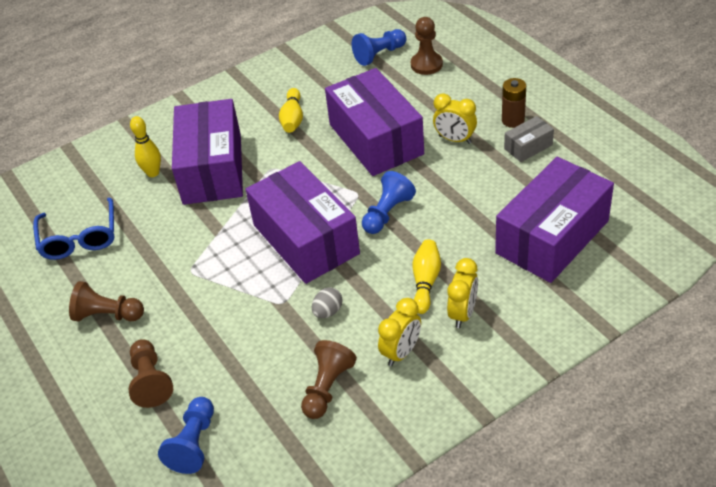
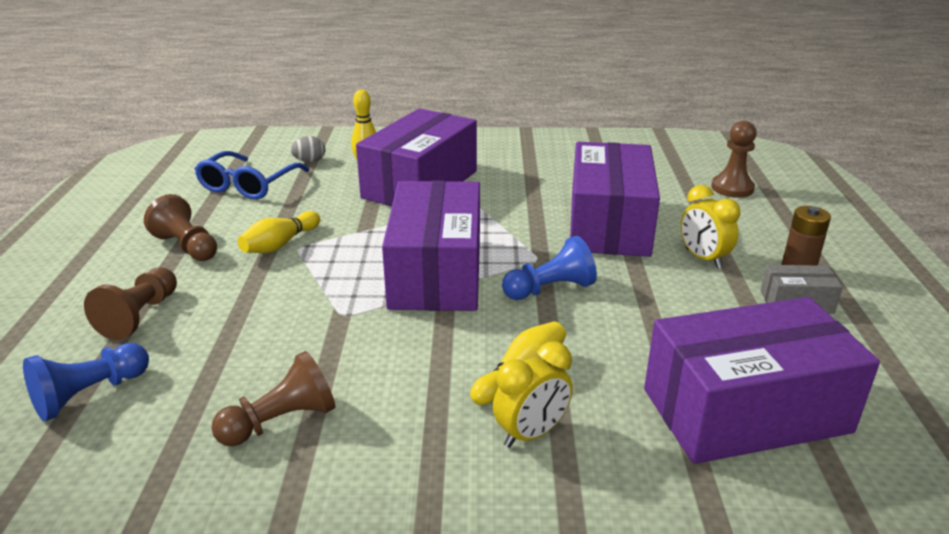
camera: 30 degrees right, 15 degrees down
yellow bowling pin [279,88,303,133] -> yellow bowling pin moved to [238,211,320,253]
grey egg [312,287,343,318] -> grey egg moved to [290,136,325,162]
blue pawn [352,29,406,66] -> none
yellow clock [378,298,421,366] -> none

